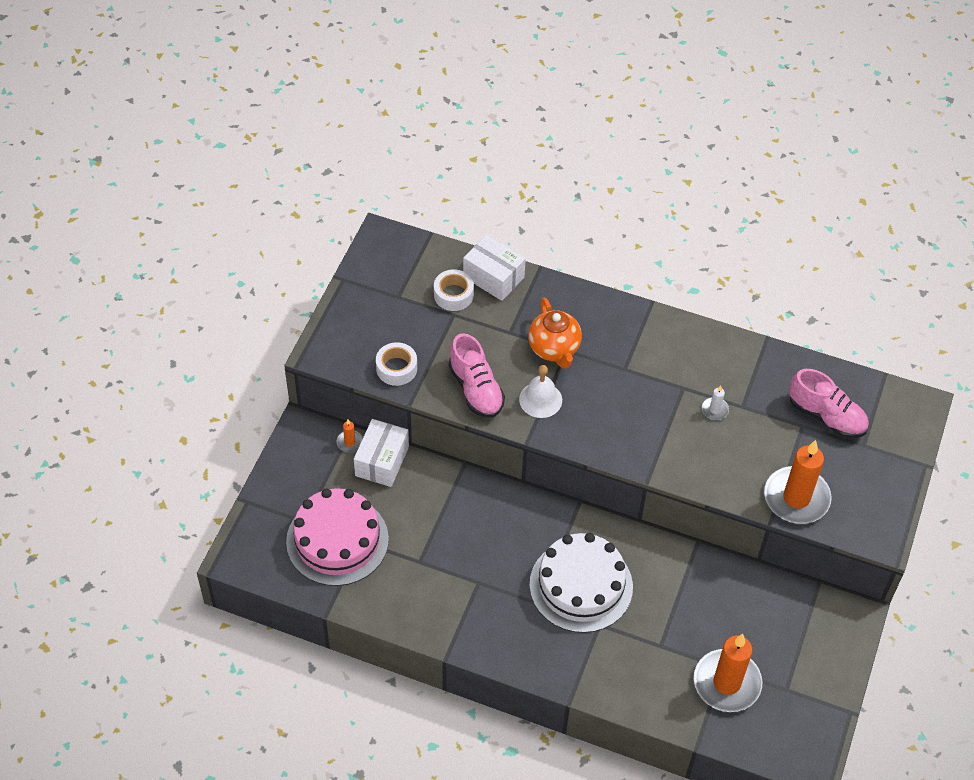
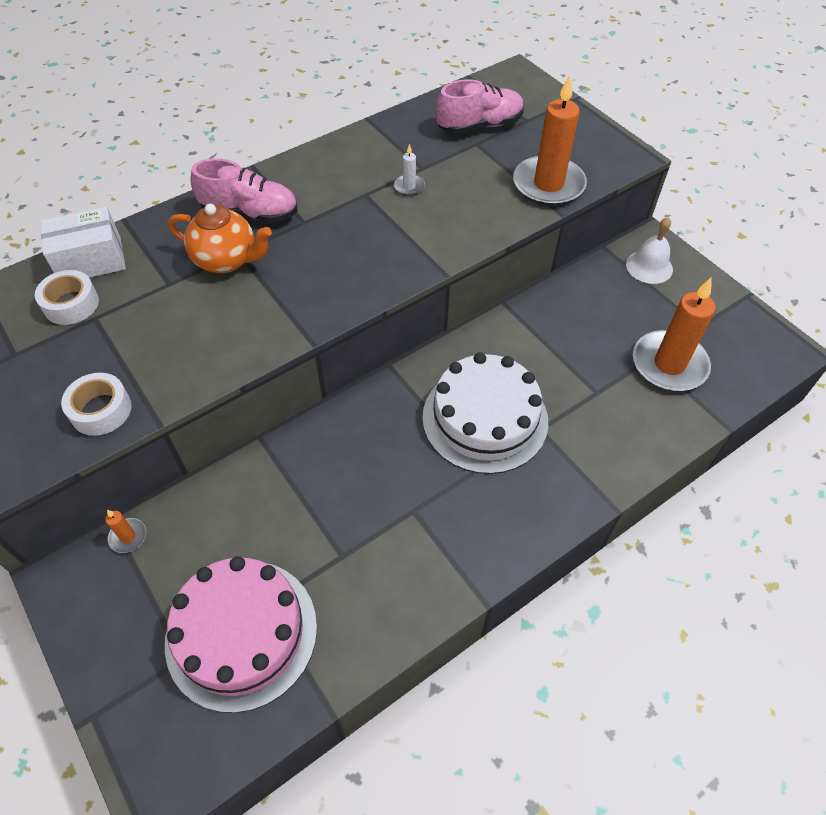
camera: 55 degrees left, 0 degrees up
white box [354,419,409,487] -> none
pink shoe [449,333,505,418] -> pink shoe moved to [190,159,298,223]
white bell [519,365,562,418] -> white bell moved to [626,217,673,284]

